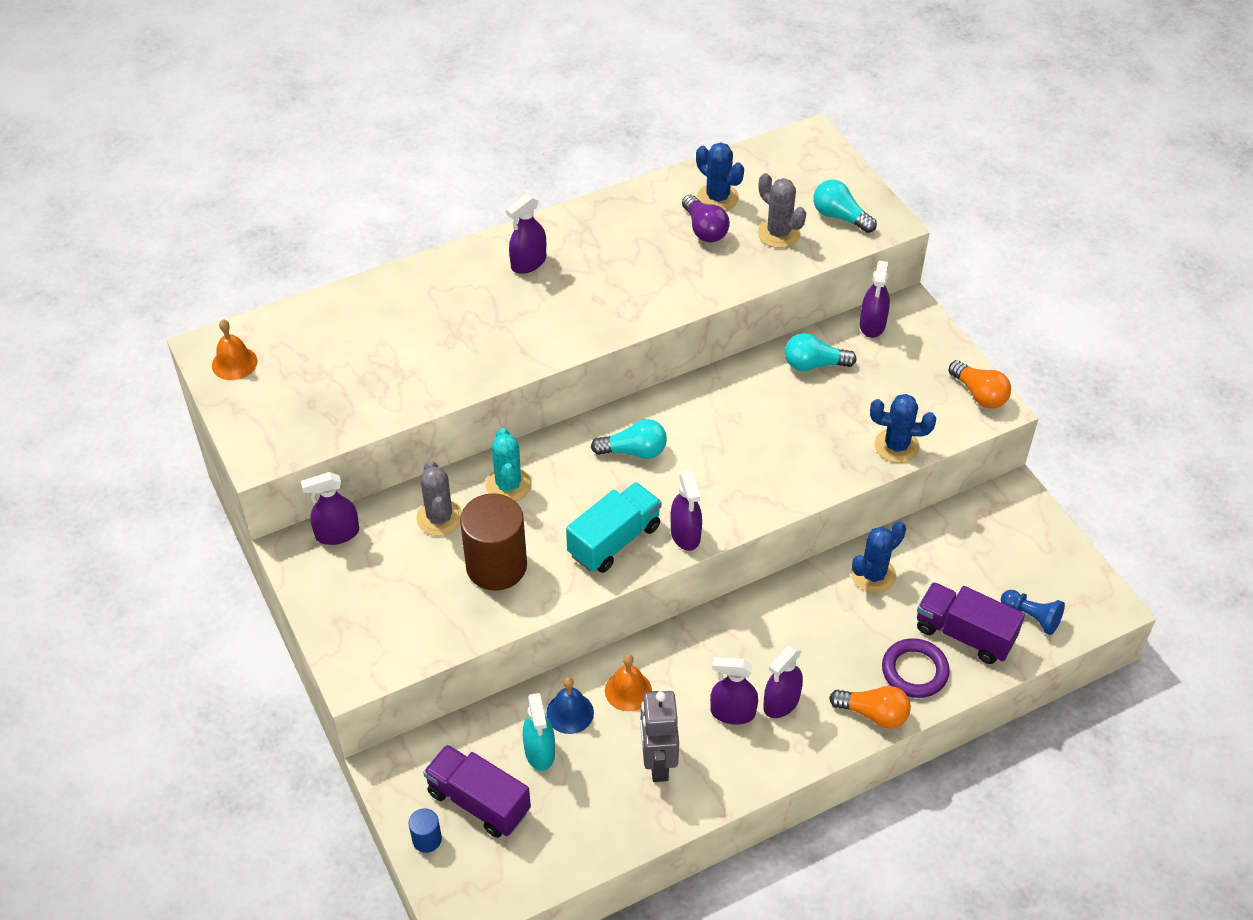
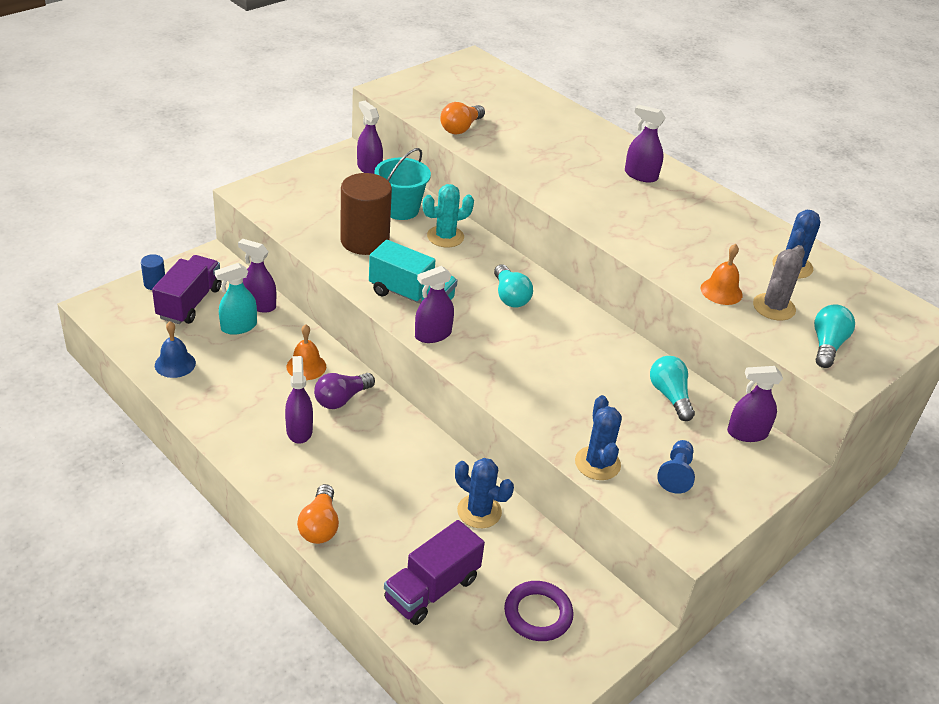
camera: 70 degrees right, 10 degrees down
orange bell [212,319,257,380] -> orange bell moved to [701,244,743,305]
grey cactus [417,461,462,536] -> turquoise bucket [374,148,431,220]
blue bell [546,677,594,734] -> blue bell moved to [155,321,196,378]
grey robot [640,691,679,782] -> none
purple light bulb [682,195,730,242] -> purple light bulb moved to [314,373,375,409]
purple spray bottle [763,645,803,718] -> purple spray bottle moved to [238,239,276,313]
purple ring [882,638,950,698] -> purple ring moved to [504,581,574,641]
purple truck [917,582,1025,664] -> purple truck turned 150 degrees counterclockwise [384,520,485,625]
orange light bulb [948,360,1011,409] -> orange light bulb moved to [440,102,485,134]
blue pawn [1001,590,1065,635] -> blue pawn moved to [657,440,695,494]

